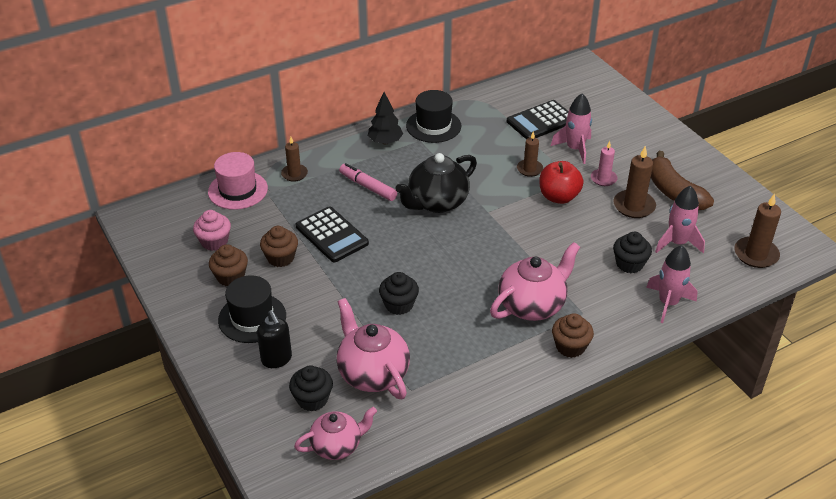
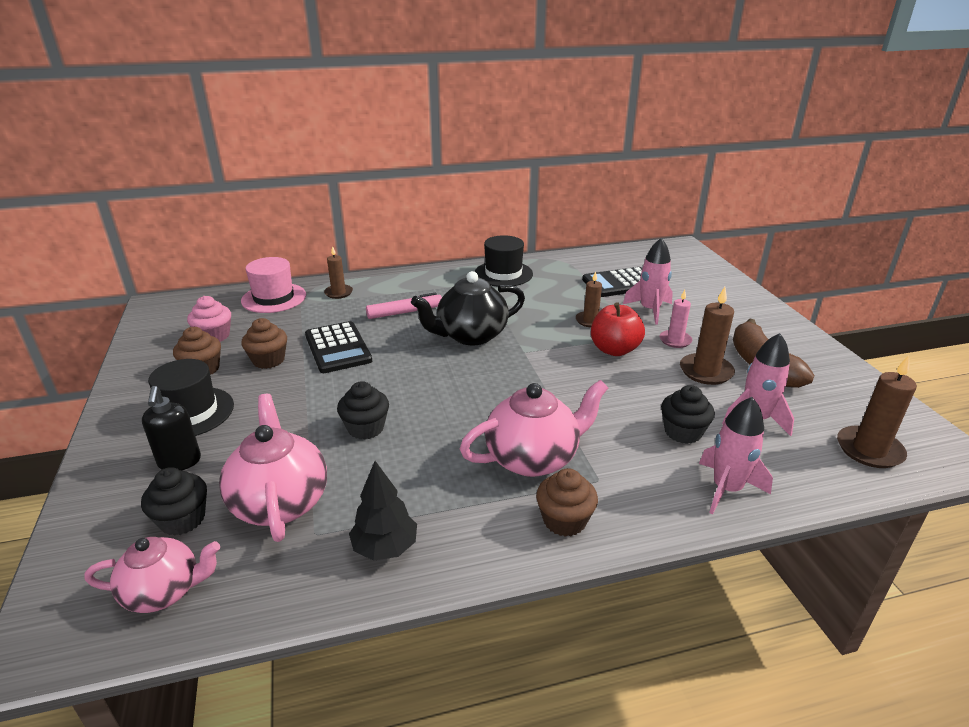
camera: 15 degrees right, 10 degrees down
pink marker [339,163,397,201] -> pink marker turned 105 degrees clockwise [366,292,442,319]
black tree [368,92,403,145] -> black tree moved to [349,461,417,561]

